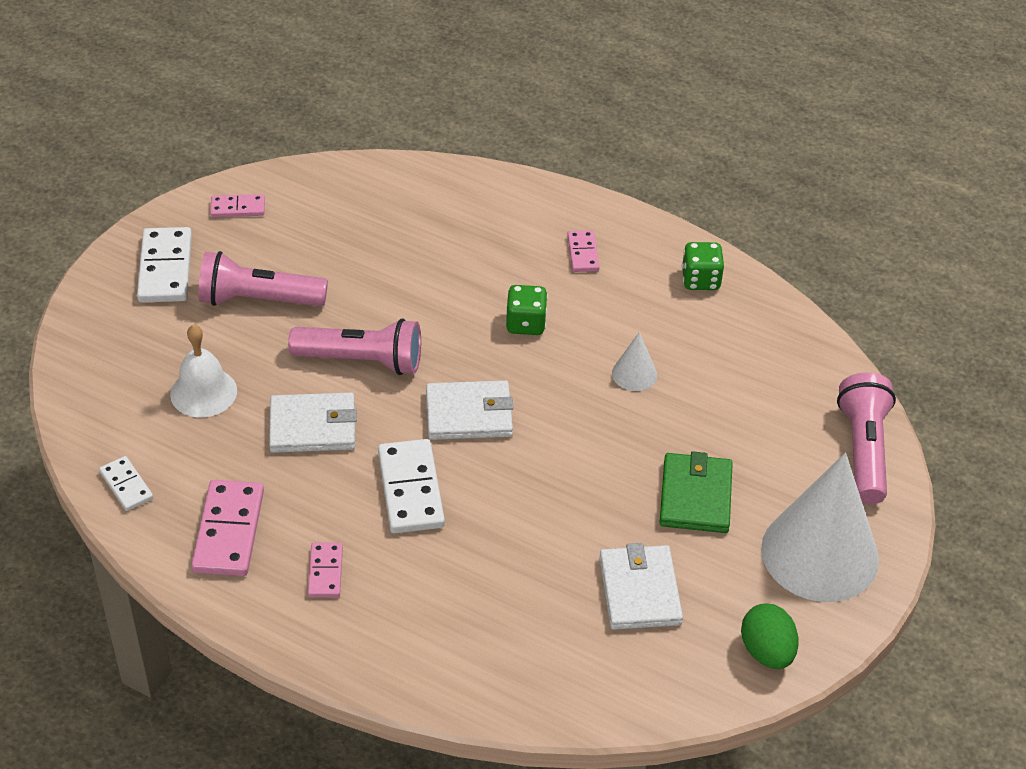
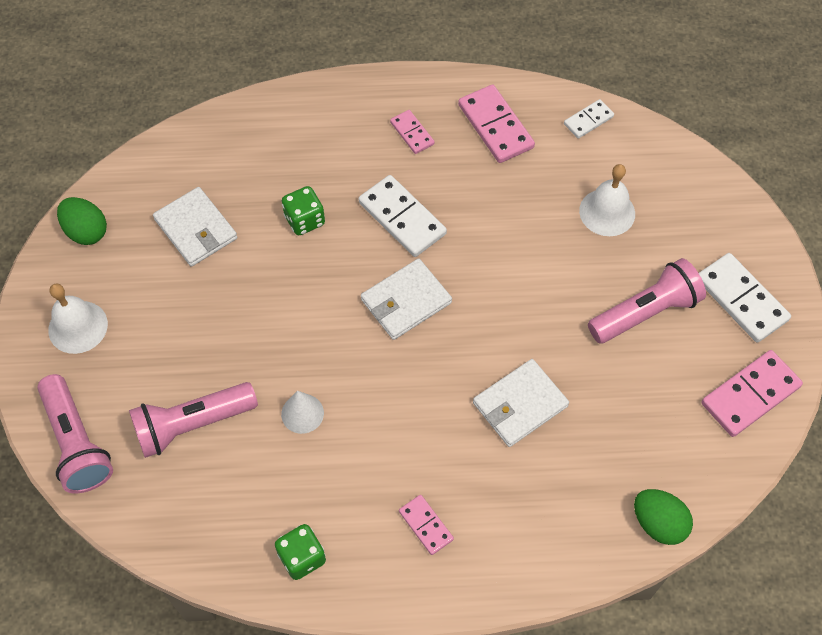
camera: 150 degrees right, 15 degrees up
white domino [99,456,153,511] -> white domino turned 60 degrees counterclockwise [564,99,614,139]
pink domino [210,194,265,217] -> pink domino [701,350,803,437], size x1.77
white wallet [269,392,357,453] -> white wallet moved to [473,359,569,447]
pink flashlight [288,319,421,375] -> pink flashlight moved to [129,382,258,458]
green dice [506,285,548,335] -> green dice moved to [282,186,325,235]
green wallet [659,451,733,533] -> none
white cone [761,453,879,602] -> white bell [48,283,108,354]
none -> green egg [634,489,693,545]

